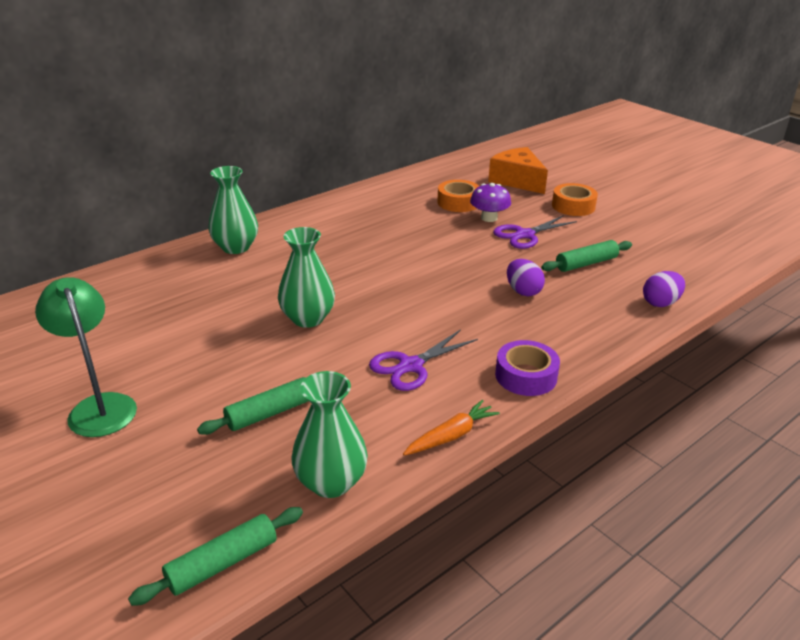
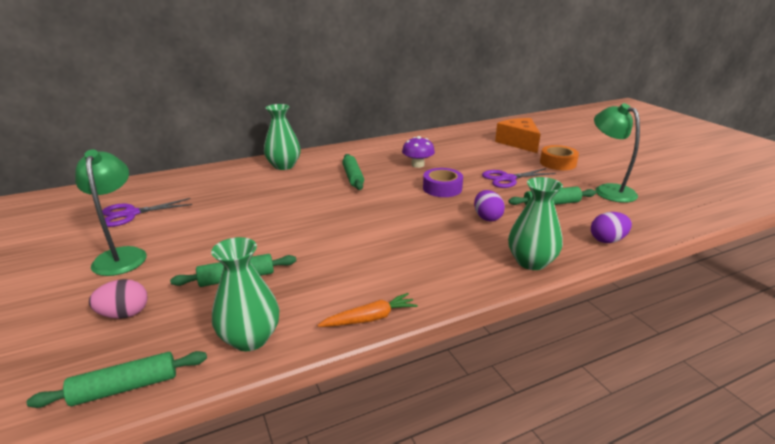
camera: 15 degrees right, 5 degrees down
green vase [278,227,335,328] -> green vase moved to [508,177,563,270]
purple scissors [369,329,478,391] -> purple scissors moved to [102,198,192,227]
orange tape [437,180,479,212] -> none
purple mushroom [470,183,511,222] -> purple mushroom moved to [402,136,435,168]
purple tape [495,340,560,396] -> purple tape moved to [423,168,463,197]
none -> pink egg [89,279,147,319]
none -> green rolling pin [342,154,364,190]
none -> green lamp [594,103,640,203]

